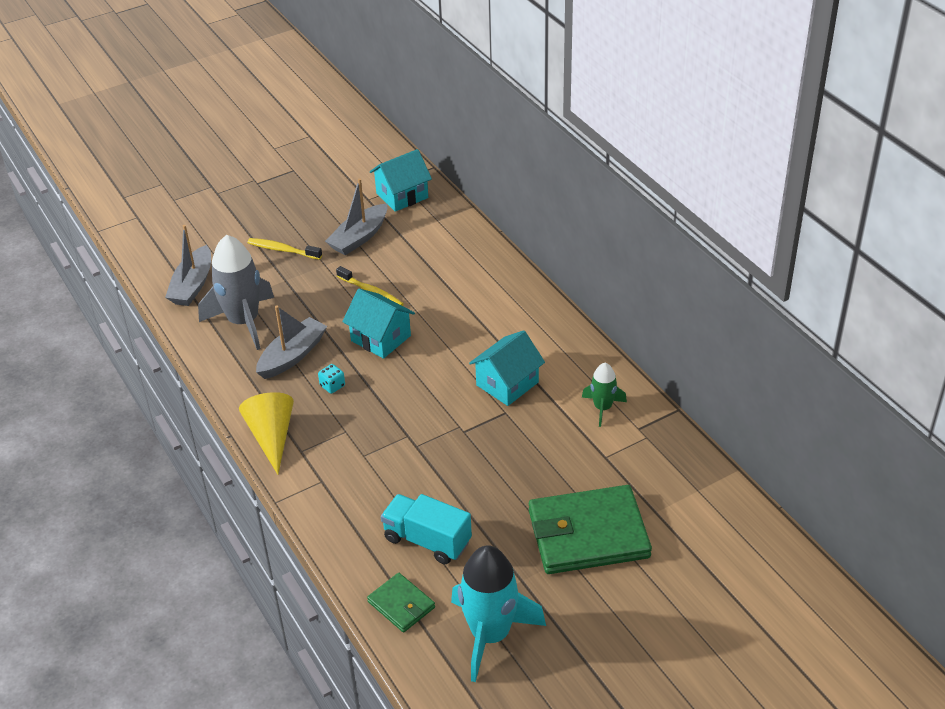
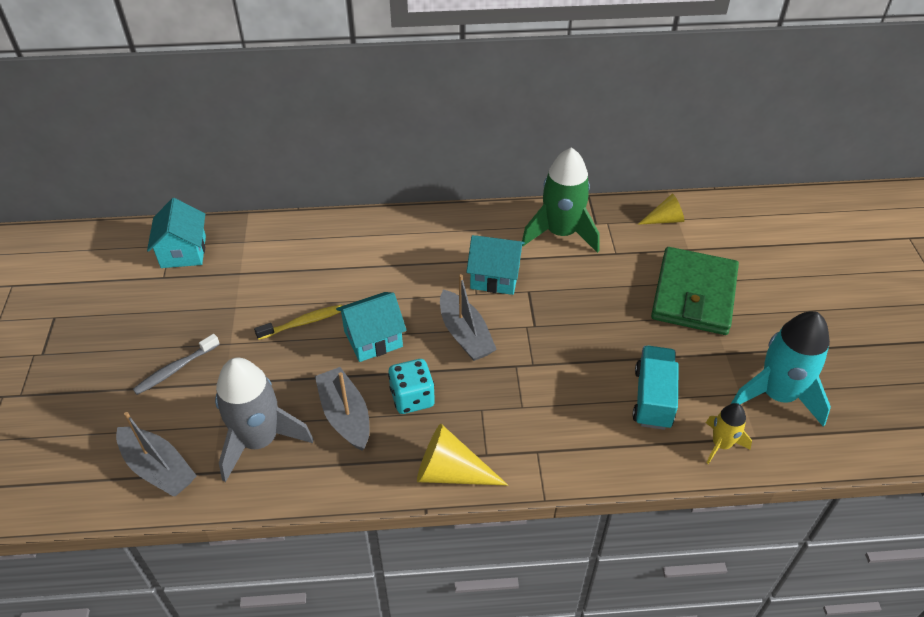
camera: 65 degrees left, 5 degrees up
yellow toothbrush [247,238,322,260] -> grey toothbrush [133,334,220,395]
turquoise dice [318,364,345,394] -> turquoise dice [388,359,435,414], size x1.78
grey boat [325,179,387,255] -> grey boat moved to [440,274,497,361]
green wallet [367,573,435,632] -> yellow rocket [706,403,752,464]
turquoise truck [381,494,472,564] -> turquoise truck turned 135 degrees clockwise [632,346,679,430]
turquoise house [469,330,545,406] -> turquoise house turned 60 degrees counterclockwise [466,235,525,295]
green rocket [582,363,627,427] -> green rocket [522,147,600,253], size x1.90
none -> yellow cone [638,193,684,225]

